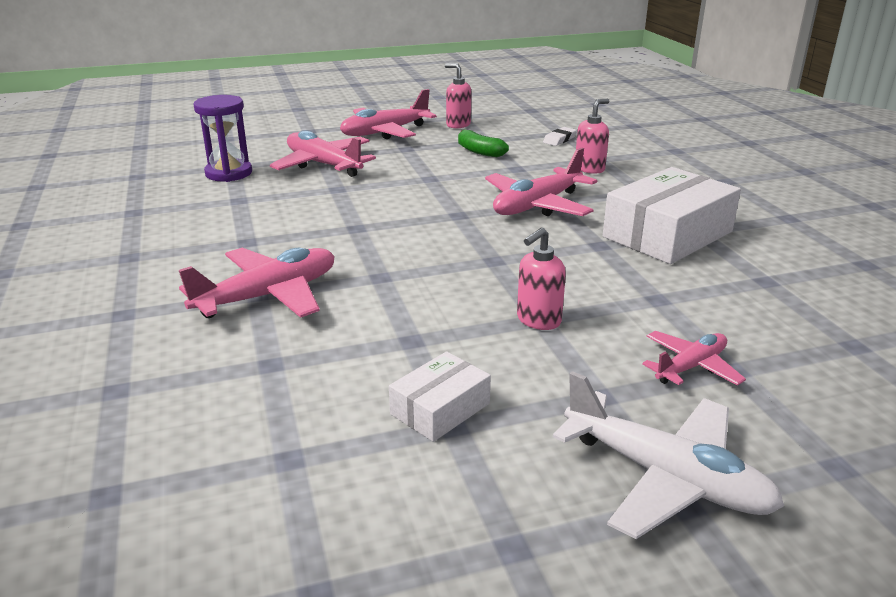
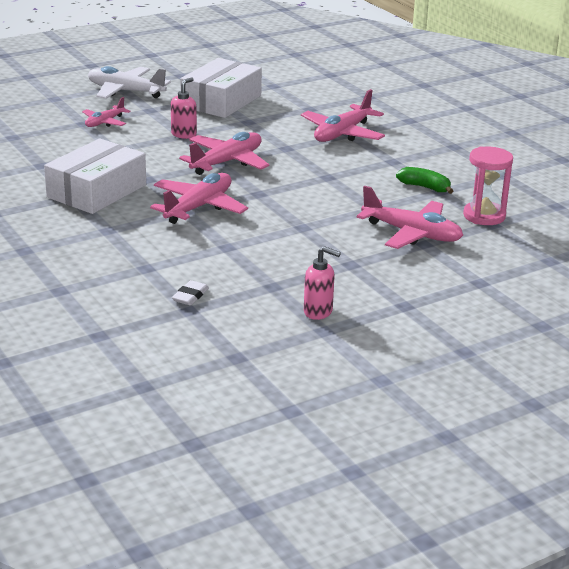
camera: 165 degrees right, 0 degrees up
purple hourglass [194,95,252,182] -> pink hourglass [463,147,513,225]
pink plane [340,89,437,139] -> pink plane moved to [179,132,270,175]
white box [389,351,491,442] -> white box [180,58,262,118], size x1.91
green banana [458,129,509,157] -> green banana moved to [396,167,453,194]
pink soap dispenser [576,99,609,174] -> none

